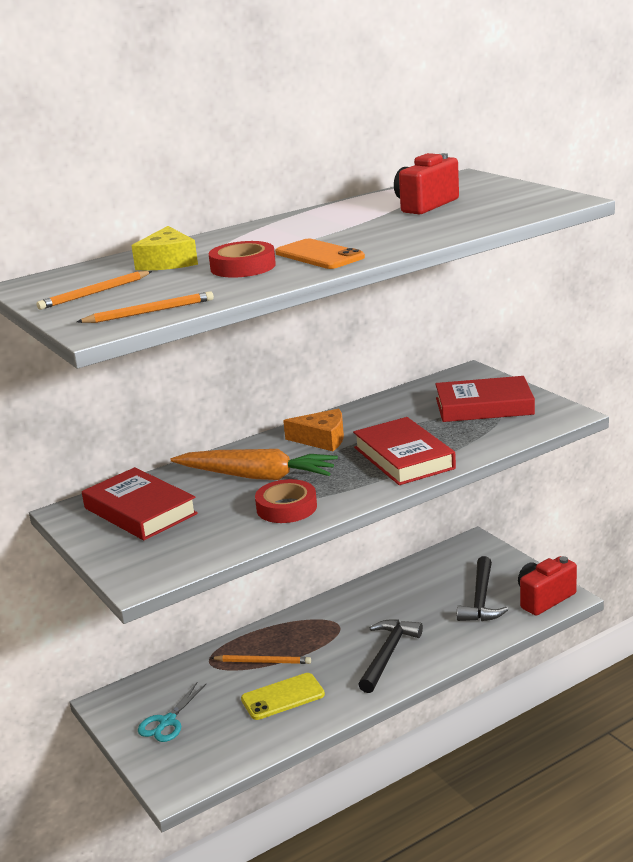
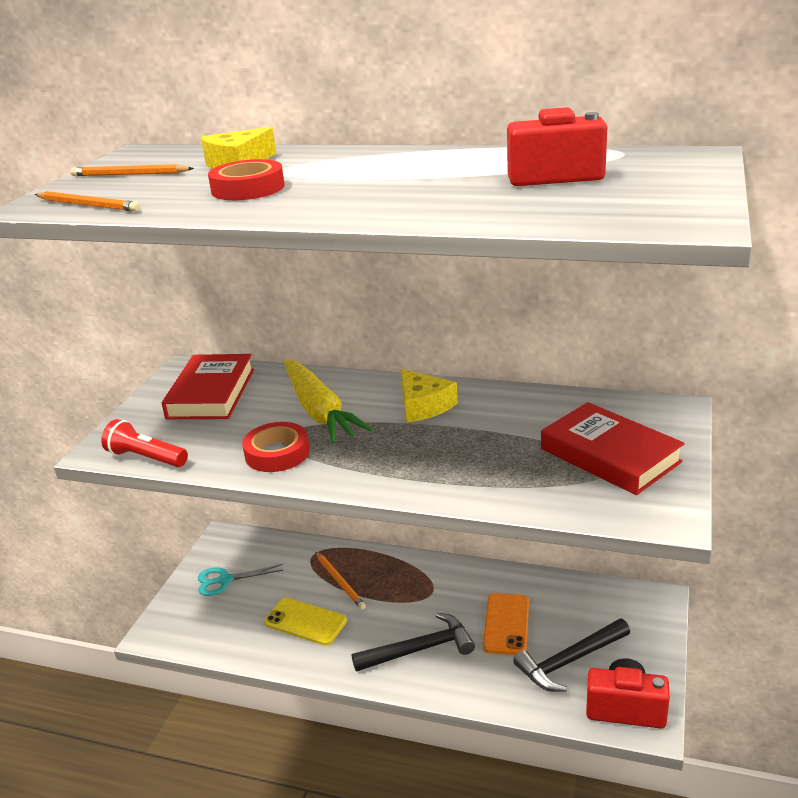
camera: 50 degrees right, 5 degrees up
orange carrot [171,449,338,480] -> yellow carrot [284,360,373,444]
orange phone [275,239,365,269] -> orange phone moved to [483,593,529,655]
orange cheese [283,409,344,451] -> yellow cheese [401,369,458,422]
red book [353,417,456,485] -> none
none -> red flashlight [101,419,188,467]

